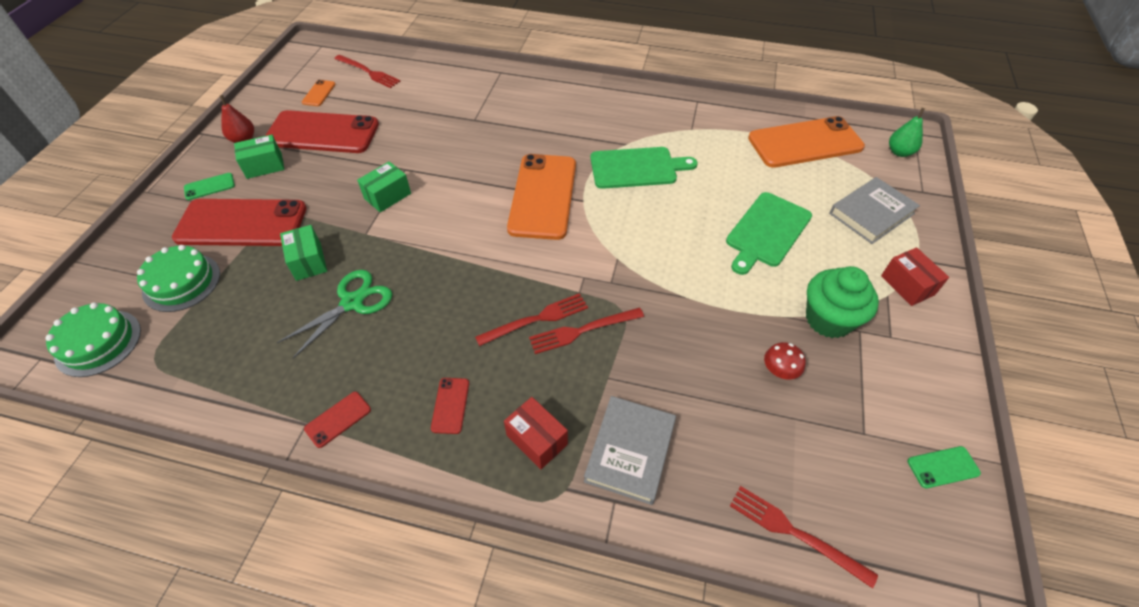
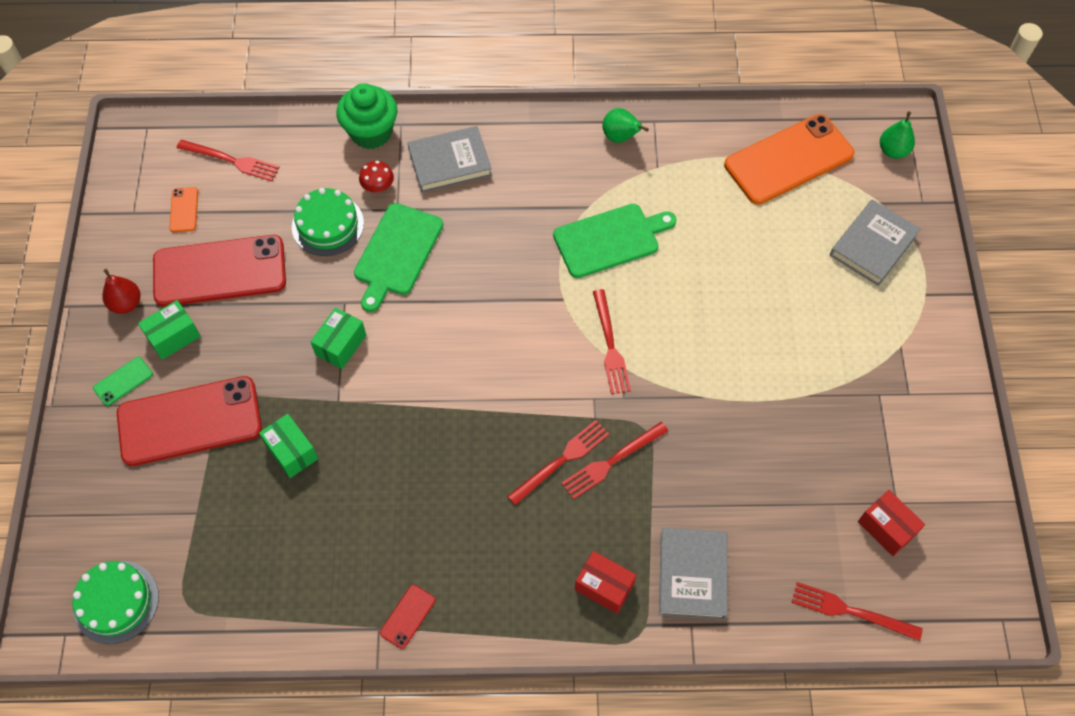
camera: 15 degrees left, 10 degrees up
green cake [137,245,220,312] -> green cake moved to [292,188,364,256]
green scissors [277,270,393,359] -> none
red phone [431,378,469,434] -> none
orange phone [507,154,576,240] -> none
green cutting board [726,192,812,275] -> green cutting board moved to [354,203,443,312]
red mushroom [764,342,806,380] -> red mushroom moved to [359,161,394,192]
green cupcake [806,266,879,338] -> green cupcake moved to [337,83,397,149]
red box [881,247,949,306] -> red box moved to [858,490,925,556]
green phone [907,446,981,488] -> none
none -> grey book [408,126,492,193]
none -> red fork [593,289,631,394]
none -> green pear [602,108,649,143]

